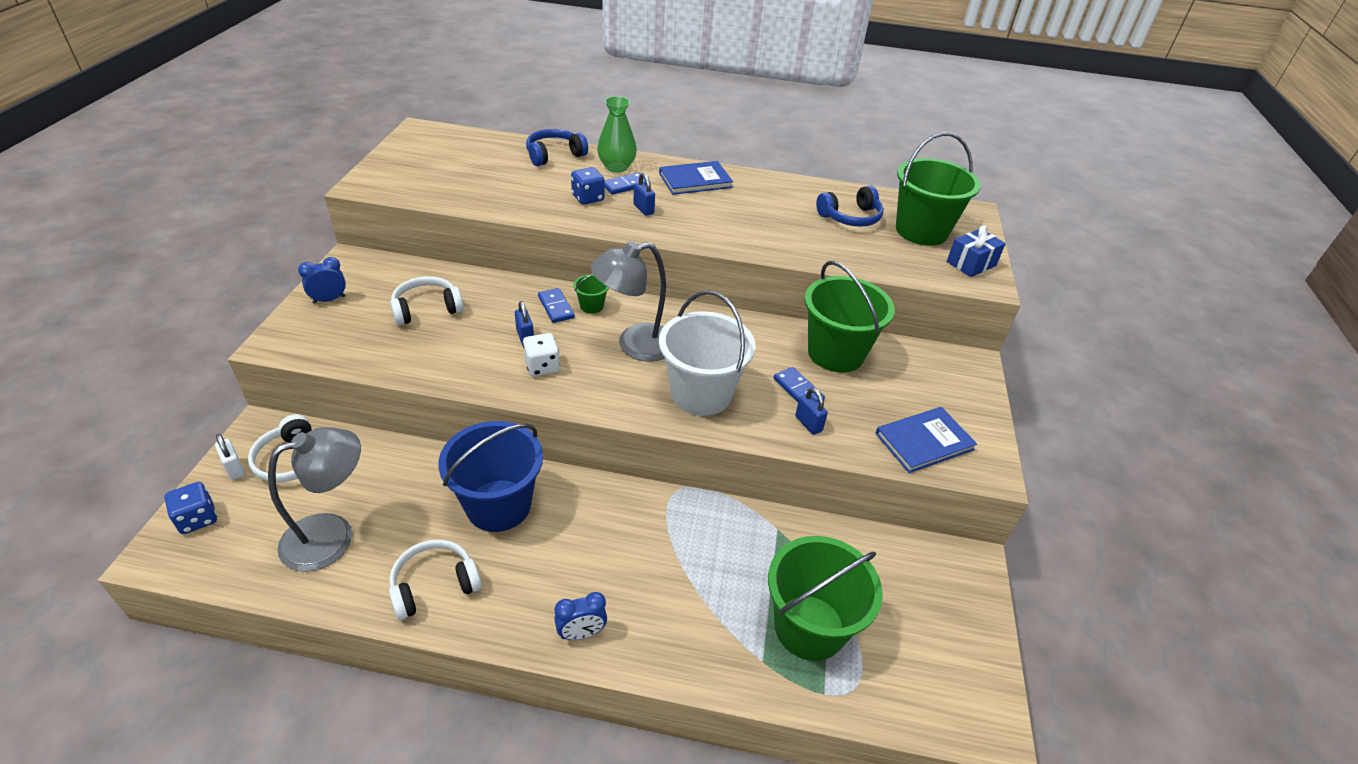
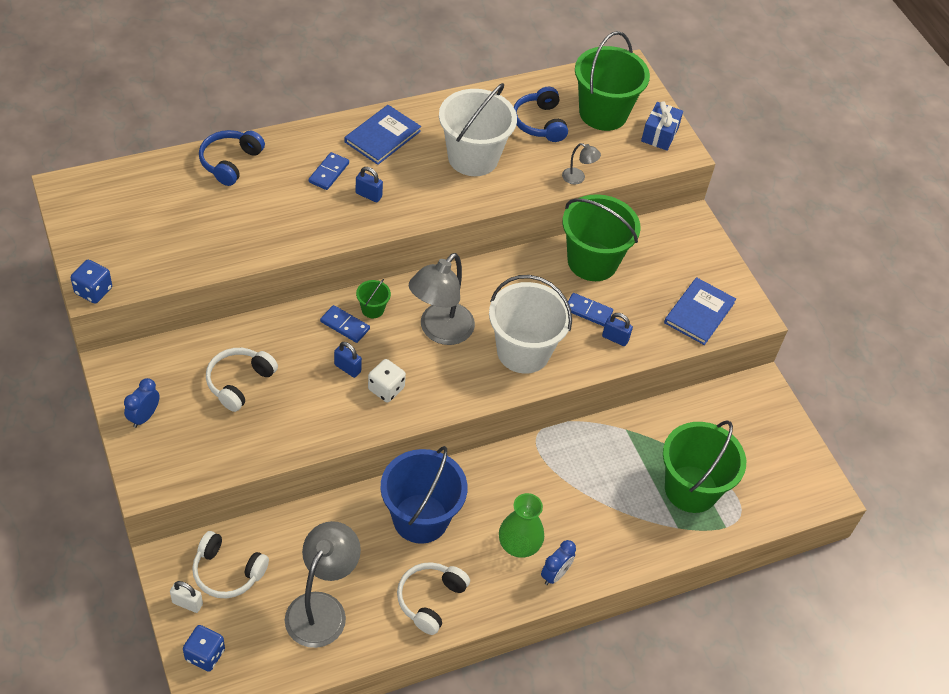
camera: 35 degrees left, 10 degrees up
blue dice [571,167,605,205] -> blue dice moved to [71,260,112,303]
green vase [597,96,637,173] -> green vase moved to [499,493,544,558]
blue headphones [816,186,884,227] -> blue headphones turned 135 degrees clockwise [514,87,568,142]
none -> white bucket [439,83,517,176]
none -> grey lamp [562,143,601,185]

